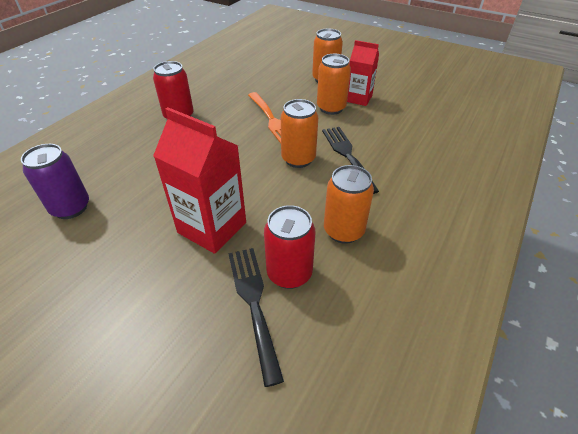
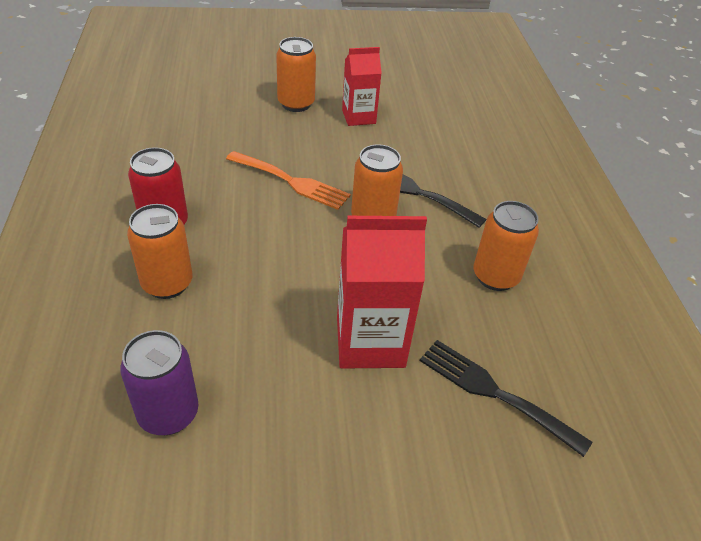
camera: 40 degrees left, 0 degrees up
red can [264,205,316,289] -> none
orange can [317,54,351,115] -> orange can moved to [127,204,192,299]

